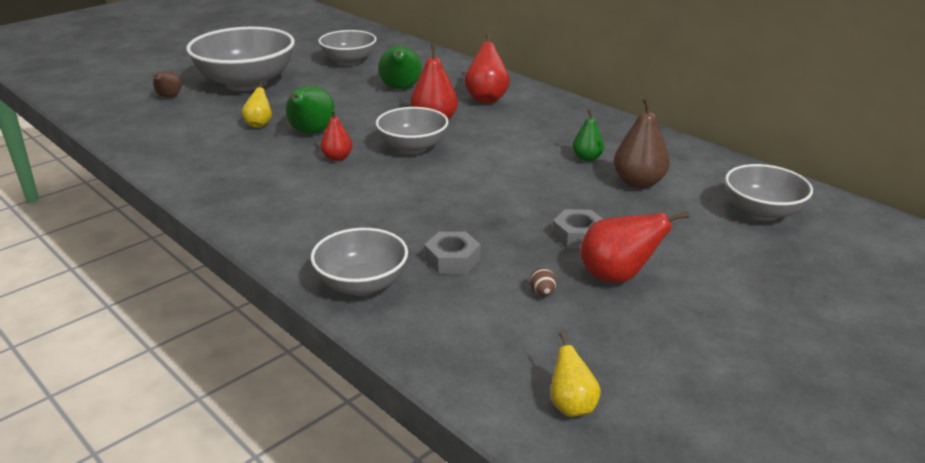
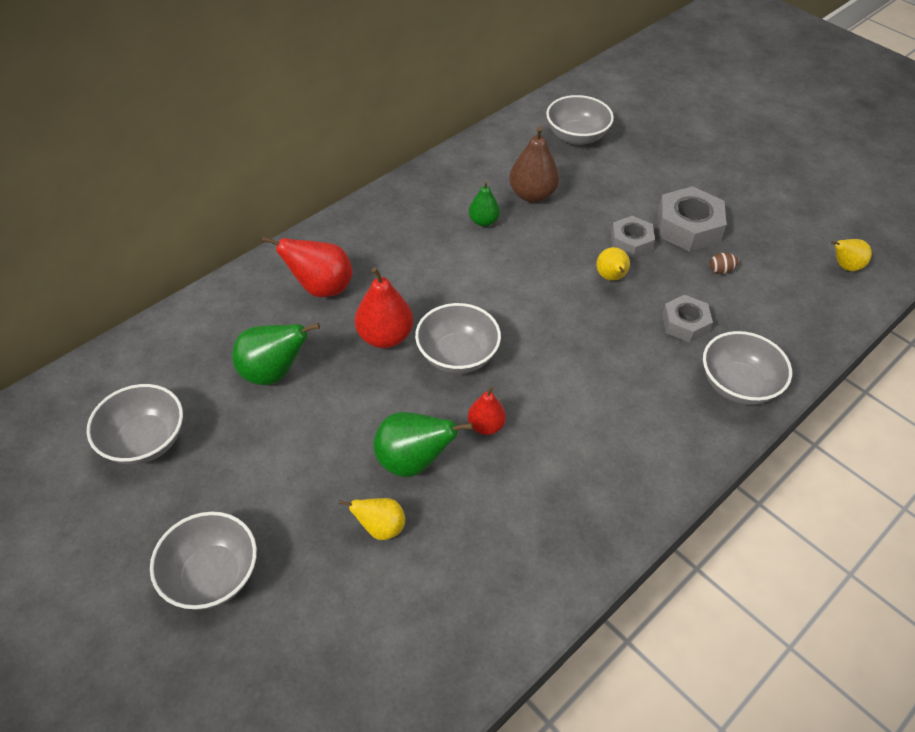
camera: 90 degrees left, 20 degrees up
brown pear [153,71,182,98] -> none
grey bowl [186,27,295,91] -> grey bowl [150,511,257,610], size x0.59
red pear [580,211,689,283] -> grey nut [658,186,727,252]
none -> yellow pear [596,247,630,281]

